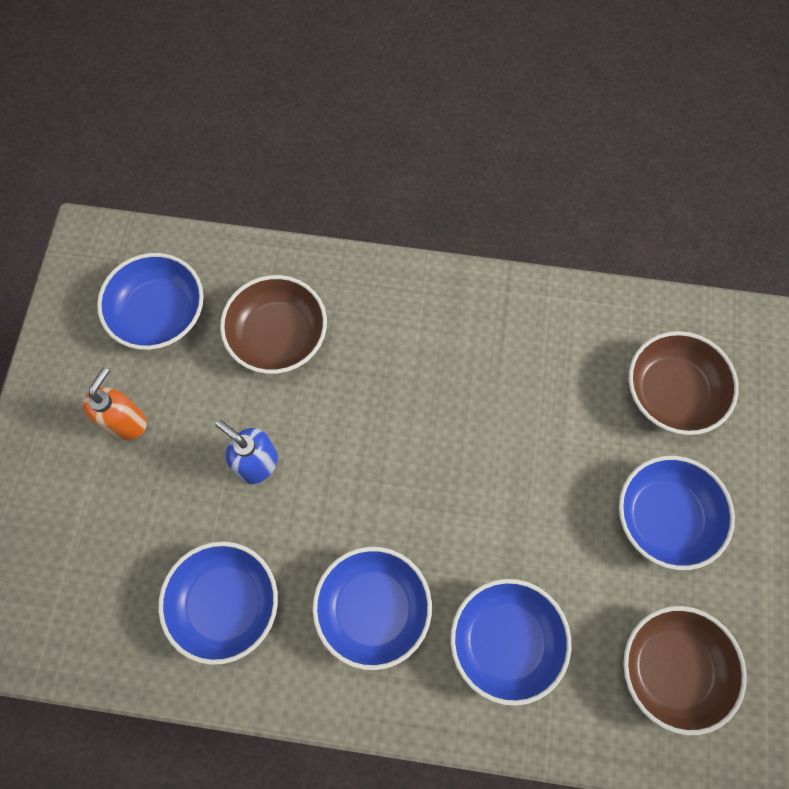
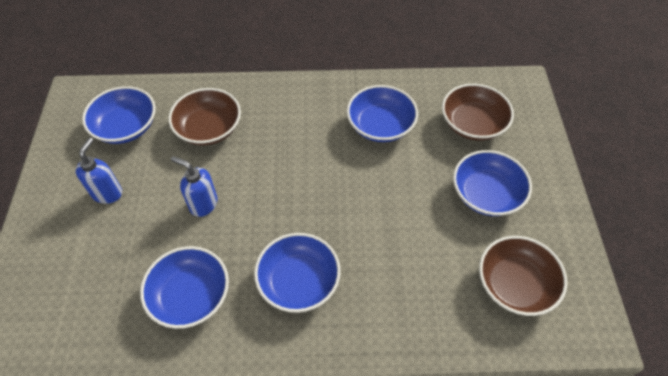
camera: 10 degrees left, 15 degrees down
orange soap dispenser [83,367,147,440] -> blue soap dispenser [75,138,122,204]
blue bowl [450,579,571,706] -> blue bowl moved to [347,85,418,142]

